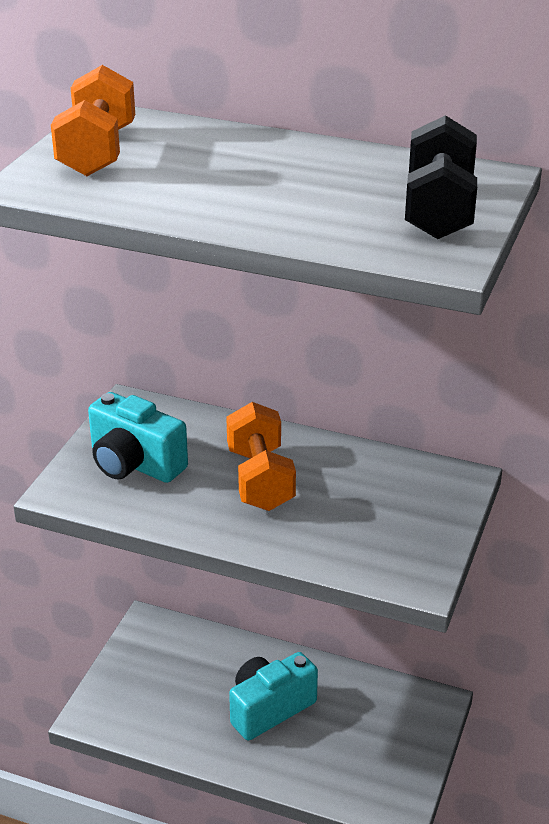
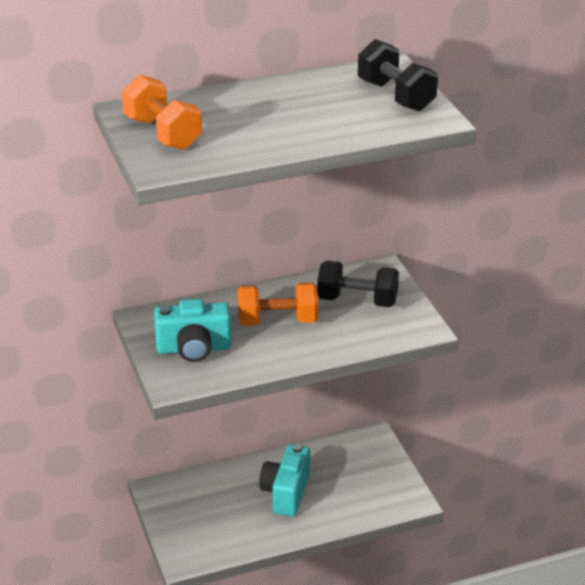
camera: 40 degrees left, 0 degrees up
orange dumbbell [226,402,296,511] -> orange dumbbell turned 45 degrees counterclockwise [238,282,319,326]
none -> black dumbbell [317,261,399,307]

